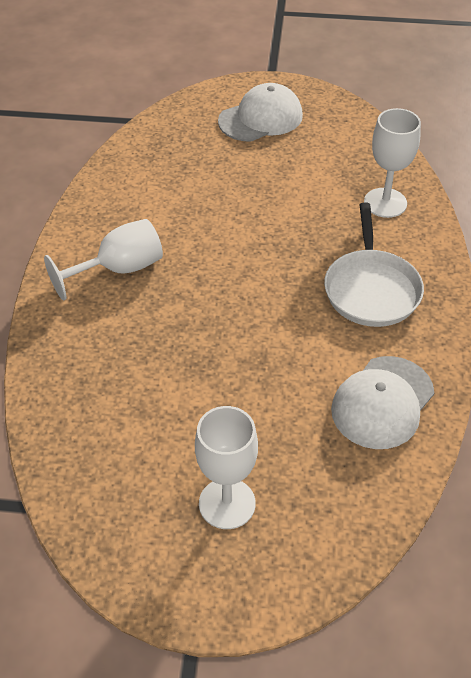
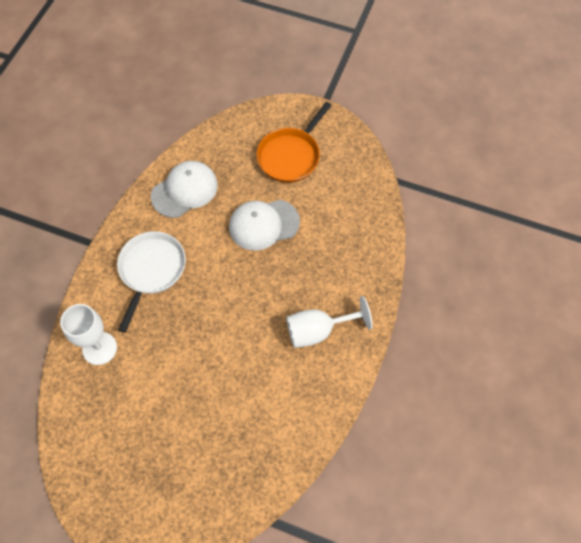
camera: 165 degrees left, 15 degrees up
white goblet [195,406,258,529] -> orange pan [257,102,332,183]
white cap [218,83,303,142] -> white cap moved to [229,200,300,251]

